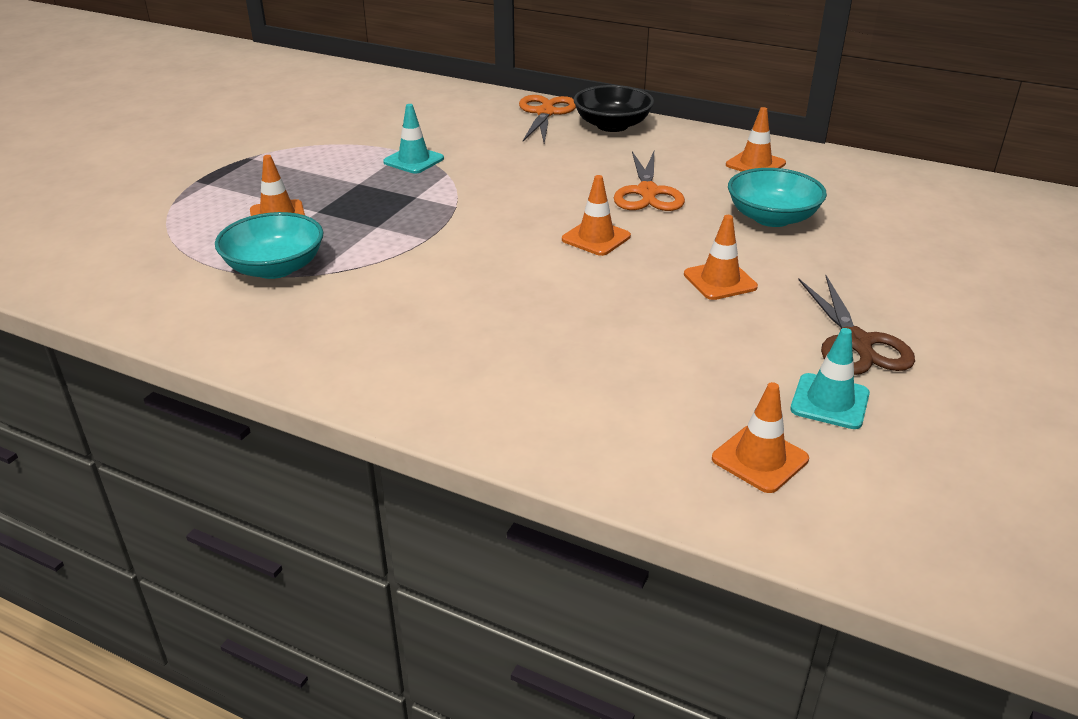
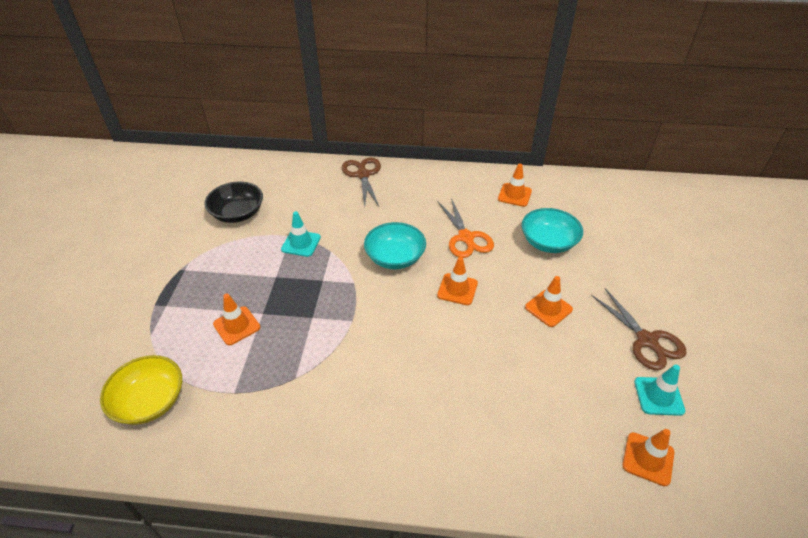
camera: 20 degrees left, 10 degrees up
turquoise bowl [215,212,323,279] -> turquoise bowl moved to [364,222,426,269]
orange scissors [519,95,576,143] -> brown scissors [342,158,381,207]
black bowl [573,85,654,132] -> black bowl moved to [204,182,263,223]
none -> yellow bowl [100,355,182,425]

